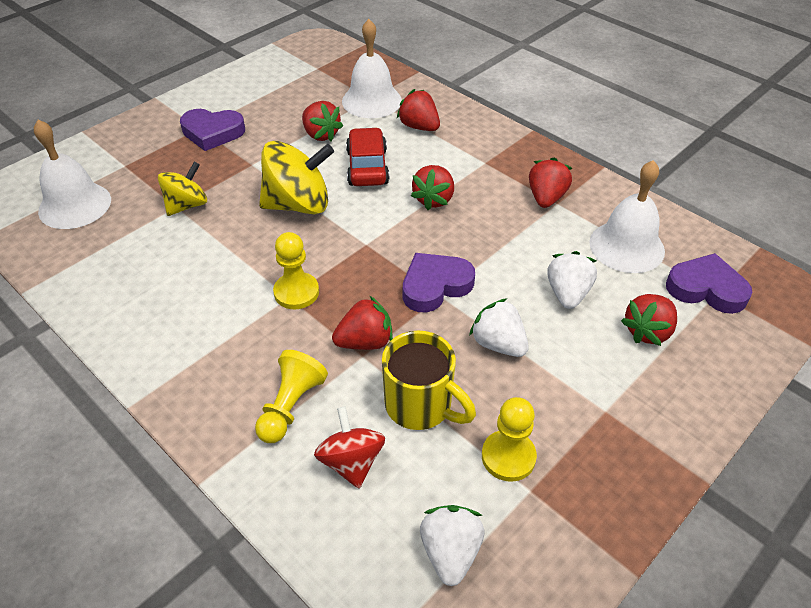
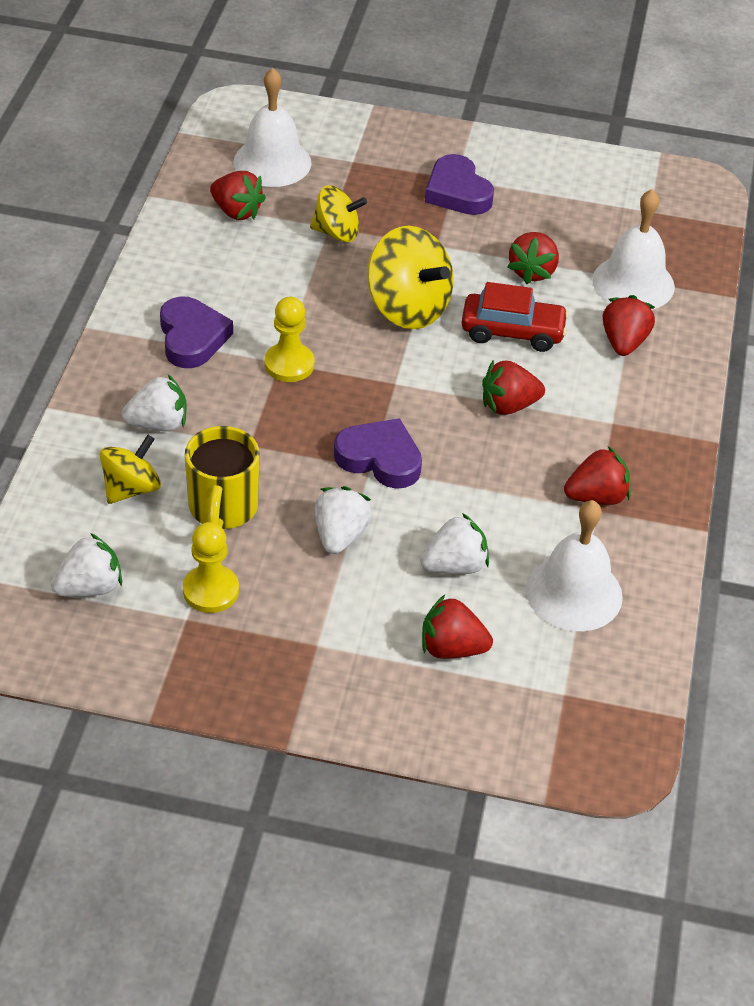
camera: 55 degrees right, 0 degrees up
yellow pawn [255,350,328,443] -> white strawberry [122,374,187,431]
red spinning top [314,406,385,488] -> yellow spinning top [100,435,161,504]
red strawberry [332,296,393,350] -> red strawberry moved to [210,171,266,220]
red car [346,127,389,186] -> red car turned 45 degrees clockwise [462,282,569,352]
purple heart [666,253,753,314] -> purple heart moved to [160,296,233,368]

